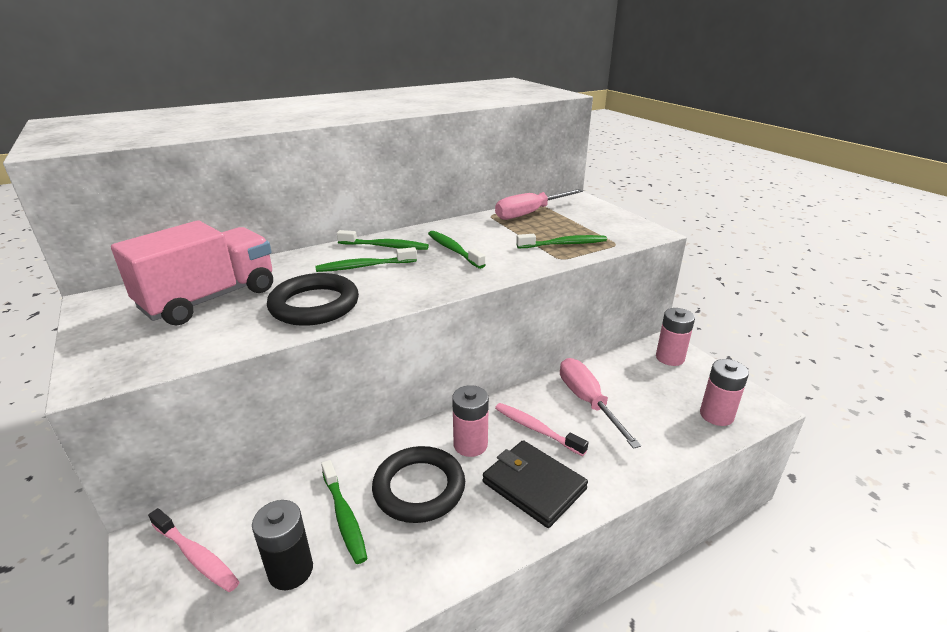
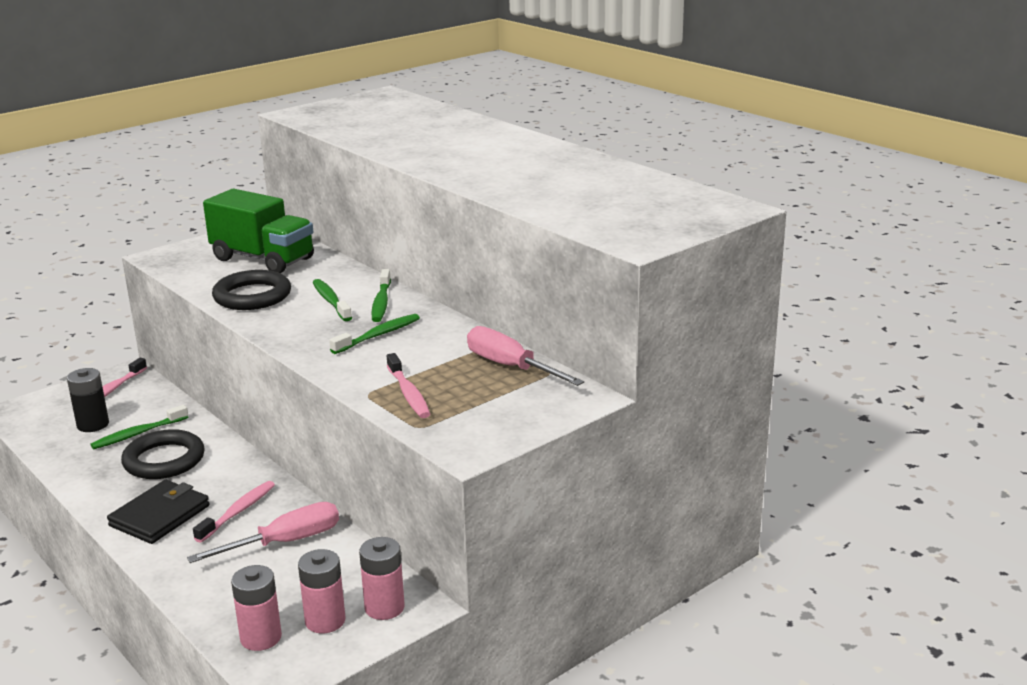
camera: 80 degrees right, 5 degrees down
pink truck [111,220,273,325] -> green truck [203,189,314,273]
pink battery [452,385,489,457] -> pink battery moved to [298,549,346,633]
green toothbrush [516,234,607,248] -> pink toothbrush [387,353,430,418]

